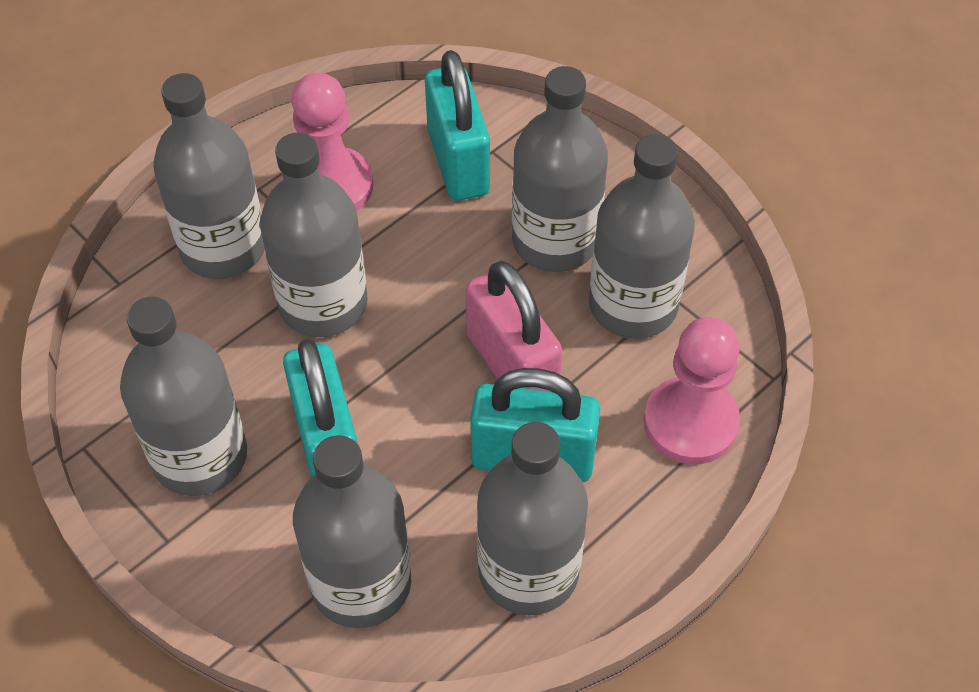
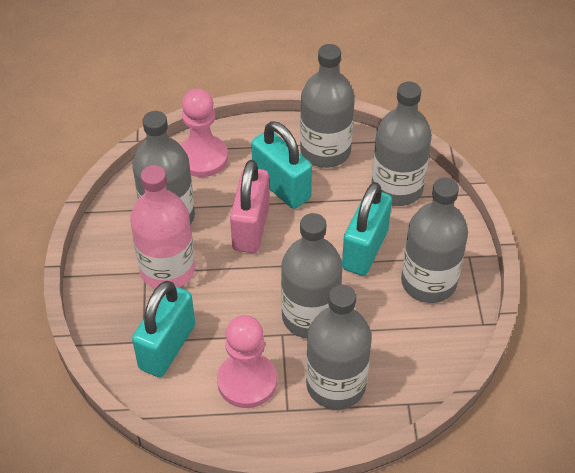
camera: 140 degrees left, 5 degrees down
grey bottle [512,66,608,272] -> pink bottle [130,165,195,289]

